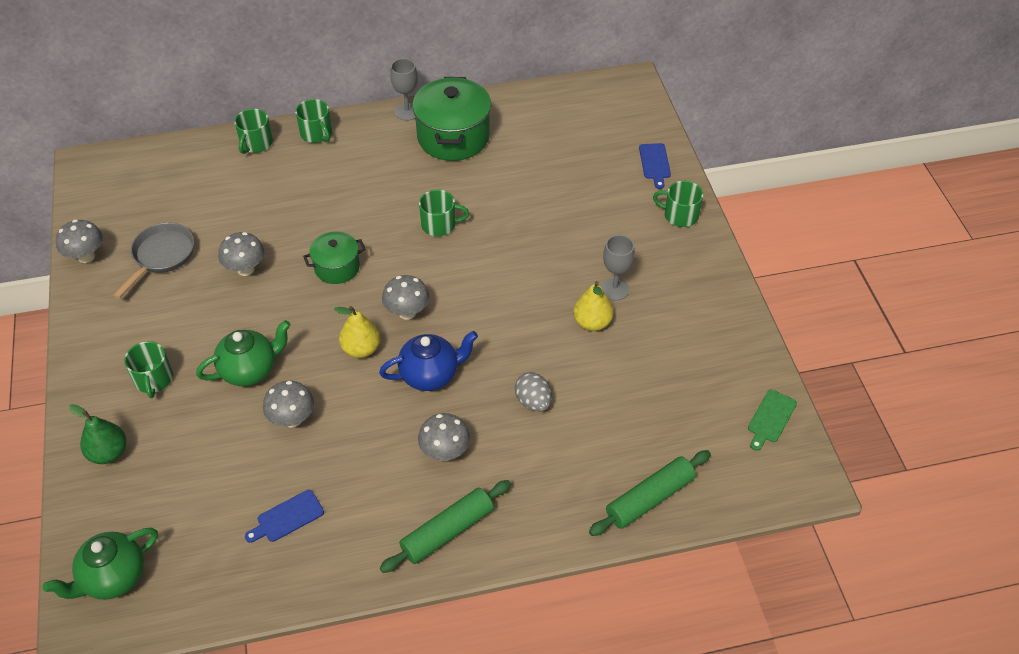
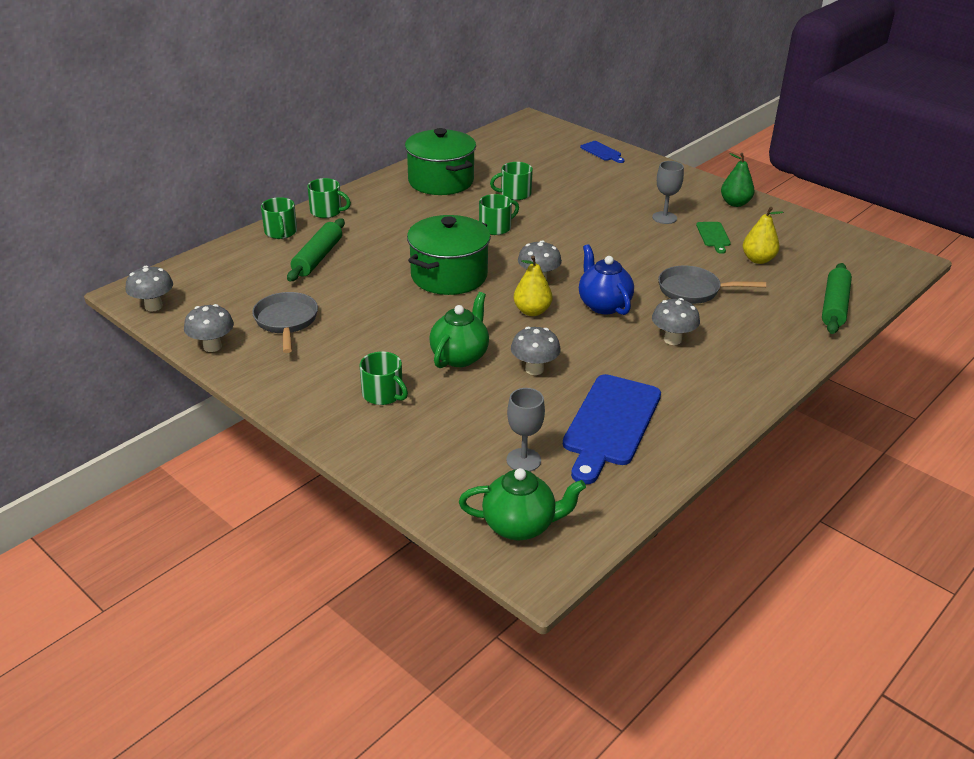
camera: 35 degrees left, 15 degrees down
green teapot [43,528,158,600] -> green teapot turned 105 degrees counterclockwise [459,468,586,541]
green pear [69,404,126,464] -> green pear moved to [721,153,755,207]
grey mushroom [218,232,265,276] -> grey mushroom moved to [125,266,173,311]
blue cutting board [245,490,324,543] -> blue cutting board [563,374,661,484], size x2.10
green pot [303,231,366,284] -> green pot [407,215,491,295], size x1.76
blue teapot [379,331,478,391] -> blue teapot turned 60 degrees counterclockwise [579,244,634,315]
green rolling pin [380,480,511,573] -> green rolling pin moved to [287,218,345,282]
grey goblet [390,58,418,121] -> grey goblet moved to [506,388,545,472]
grey egg [515,372,552,412] -> grey pan [658,265,766,304]
yellow pear [573,281,614,331] -> yellow pear moved to [743,207,783,264]
green mug [653,181,703,227] -> green mug moved to [490,162,533,200]
green cutting board [748,389,797,451] -> green cutting board moved to [696,222,731,254]

